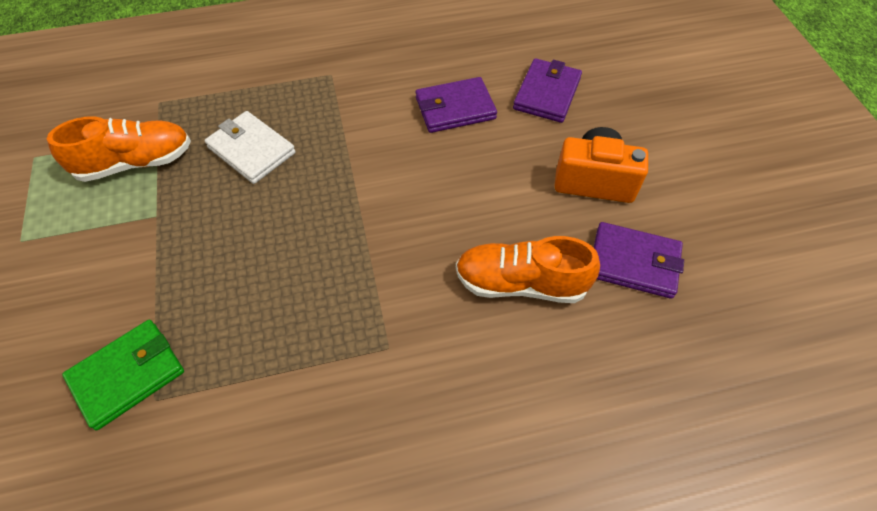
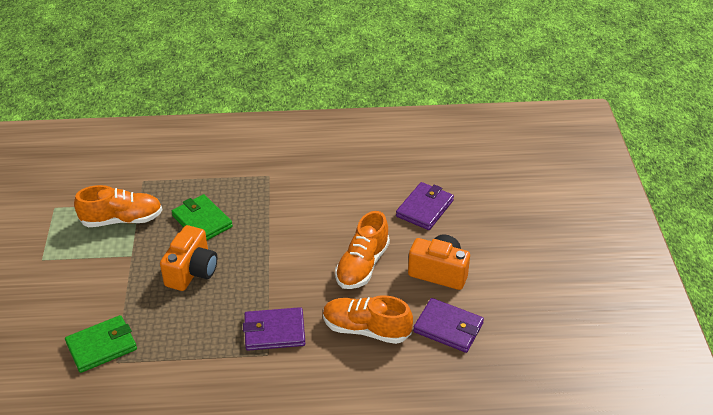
camera: 10 degrees right, 15 degrees down
white wallet [204,111,296,184] -> green wallet [172,194,233,240]
purple wallet [415,77,497,133] -> purple wallet moved to [243,307,305,351]
none -> orange camera [160,225,217,291]
none -> orange shoe [335,211,390,289]

